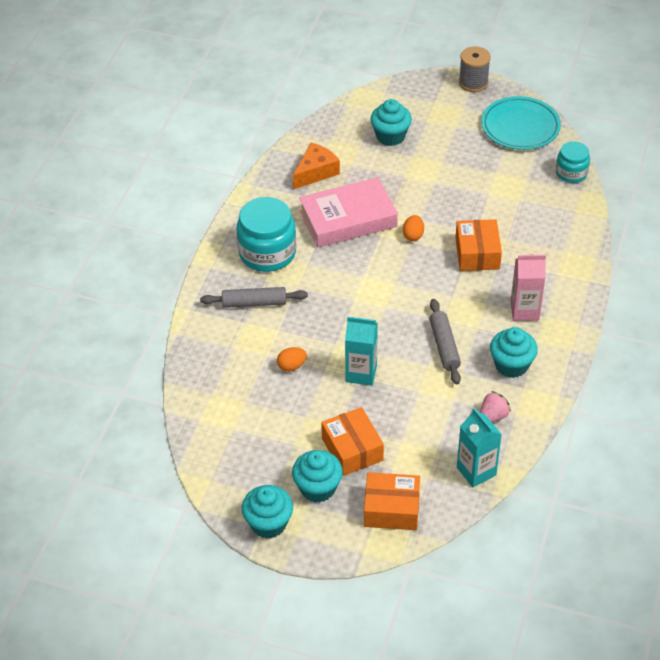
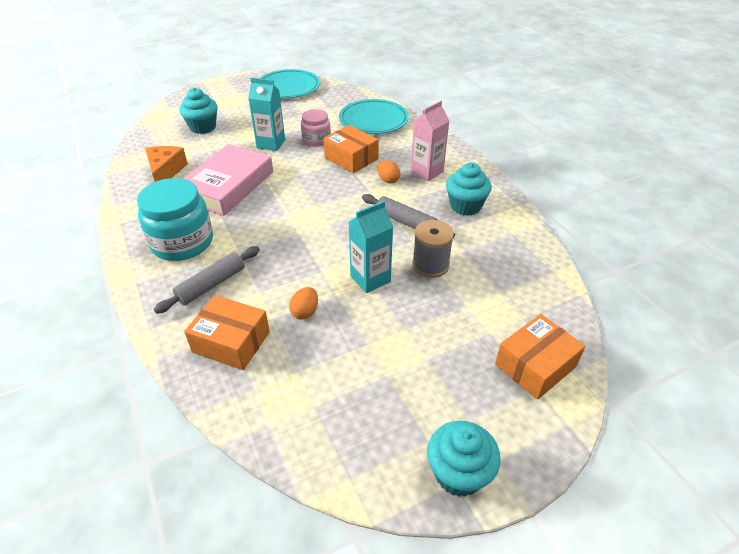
camera: 45 degrees left, 5 degrees down
turquoise cupcake [292,450,343,503] -> none
orange box [321,407,384,476] -> orange box moved to [184,295,270,370]
orange egg [403,215,424,241] -> orange egg moved to [378,160,401,183]
turquoise carton [457,408,502,487] -> turquoise carton moved to [248,78,285,151]
grey spool [459,46,491,92] -> grey spool moved to [412,220,454,278]
pink strawberry [480,391,511,422] -> none
turquoise jar [556,141,590,183] -> none
none -> pink jar [301,109,331,147]
none -> turquoise plate [339,99,409,134]

